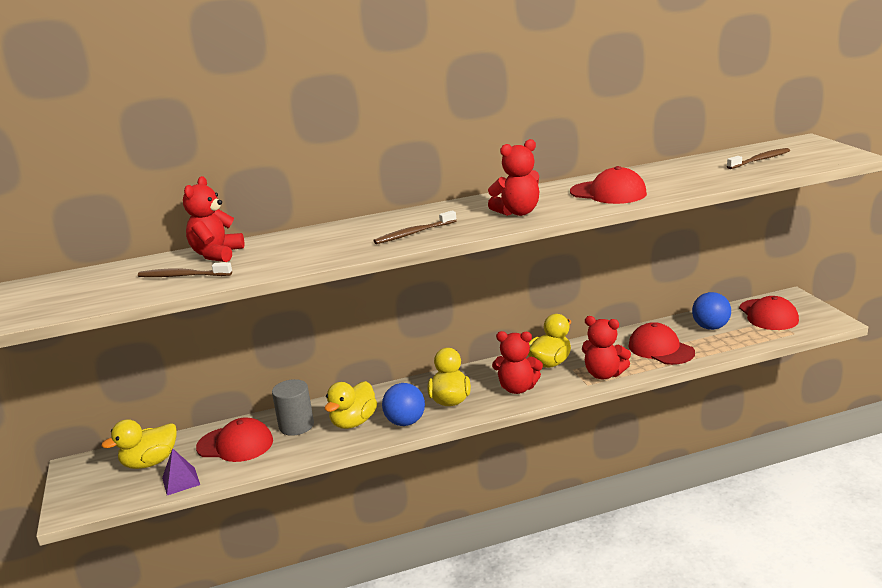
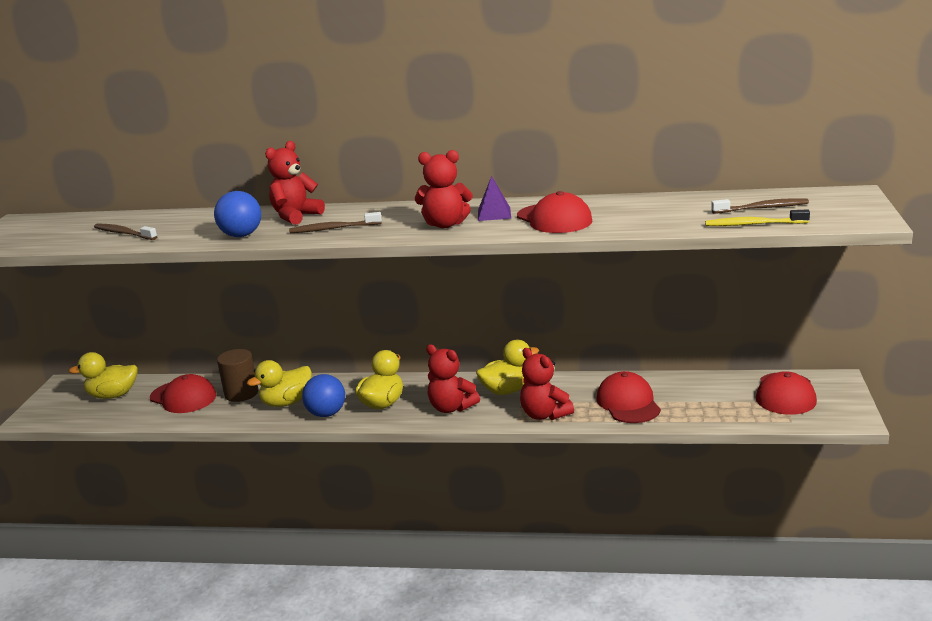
camera: 25 degrees right, 0 degrees up
purple pyramid [162,448,200,495] -> purple pyramid moved to [478,176,511,221]
red teddy bear [183,176,244,262] -> red teddy bear moved to [265,141,325,225]
grey cylinder [272,379,314,436] -> brown cylinder [217,349,258,402]
blue ball [692,292,731,330] -> blue ball moved to [214,191,261,237]
none -> yellow toothbrush [705,209,810,226]

